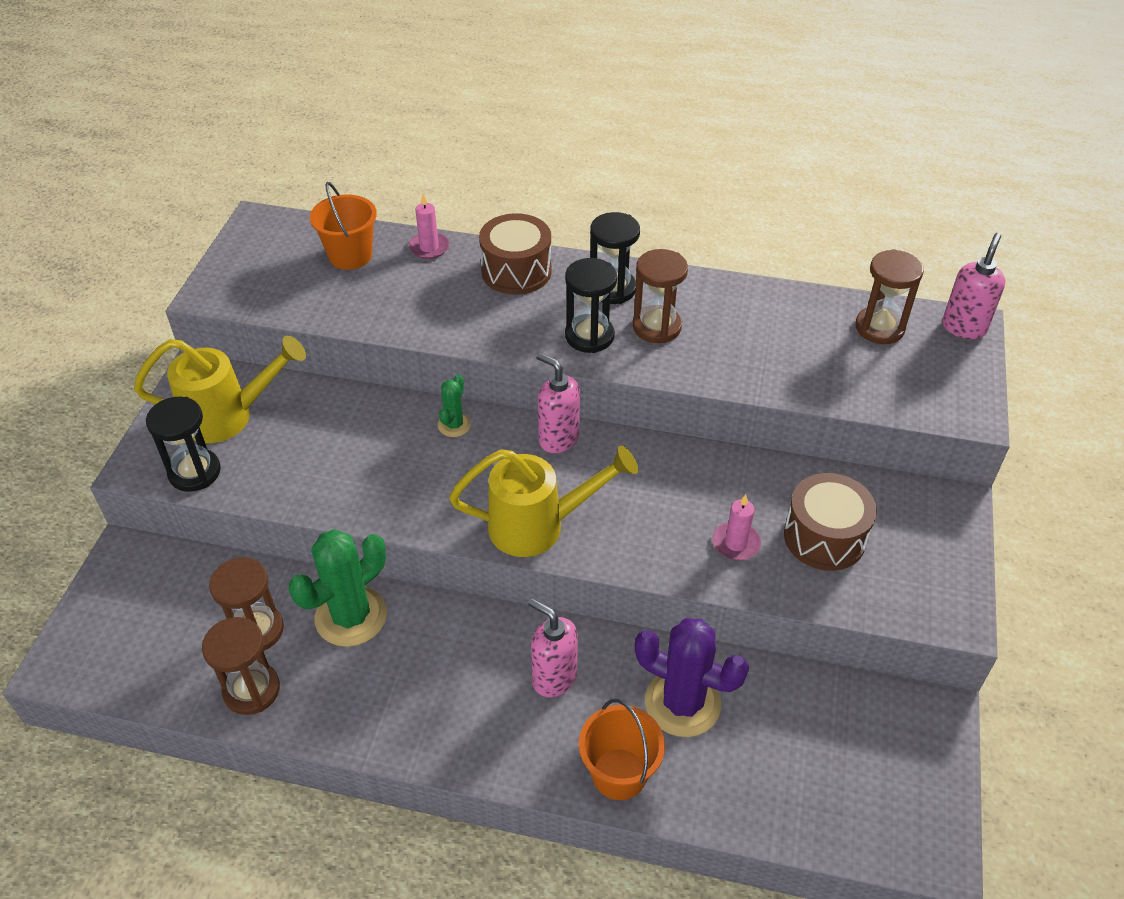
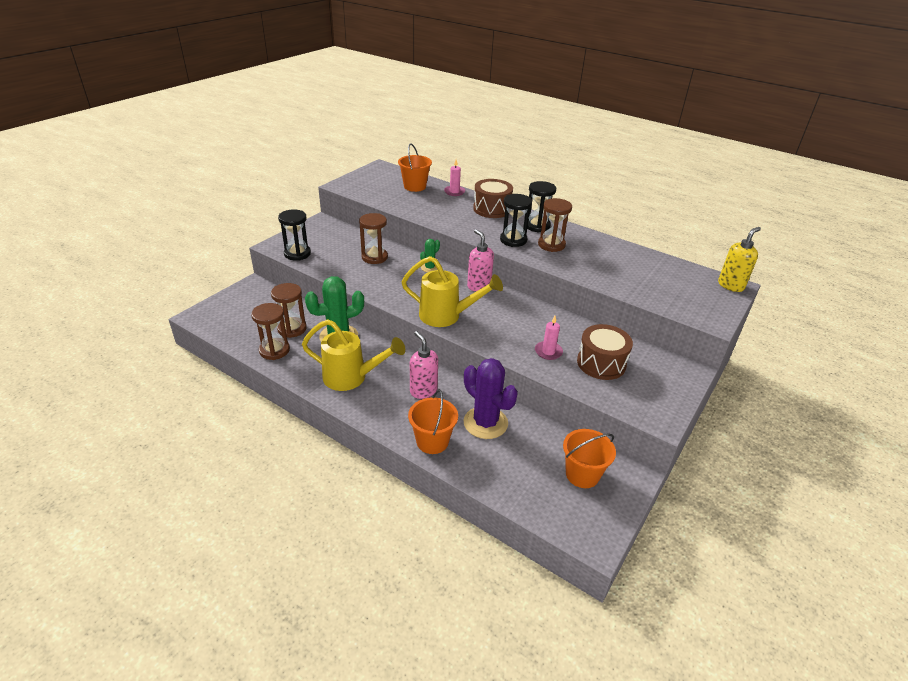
camera: 20 degrees right, 10 degrees down
yellow watering can [134,336,306,443] -> yellow watering can moved to [302,319,405,391]
brown hourglass [855,249,924,344] -> brown hourglass moved to [359,213,388,264]
pink soap dispenser [942,233,1005,339] -> yellow soap dispenser [718,227,761,292]
none -> orange bucket [563,429,616,488]

